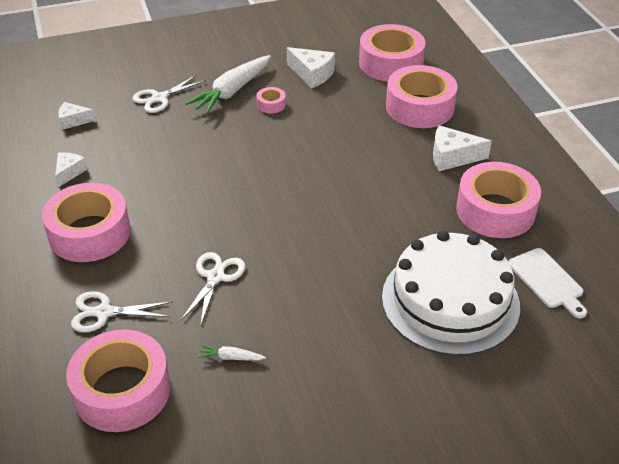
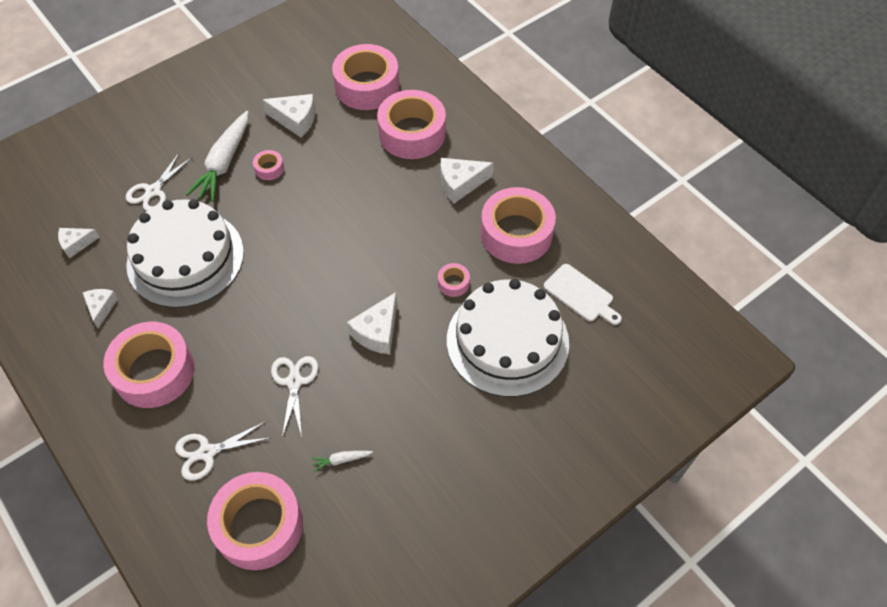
camera: 20 degrees left, 15 degrees up
none -> white cake [126,199,244,308]
none -> white cheese [347,292,397,355]
none -> pink tape [438,263,470,297]

